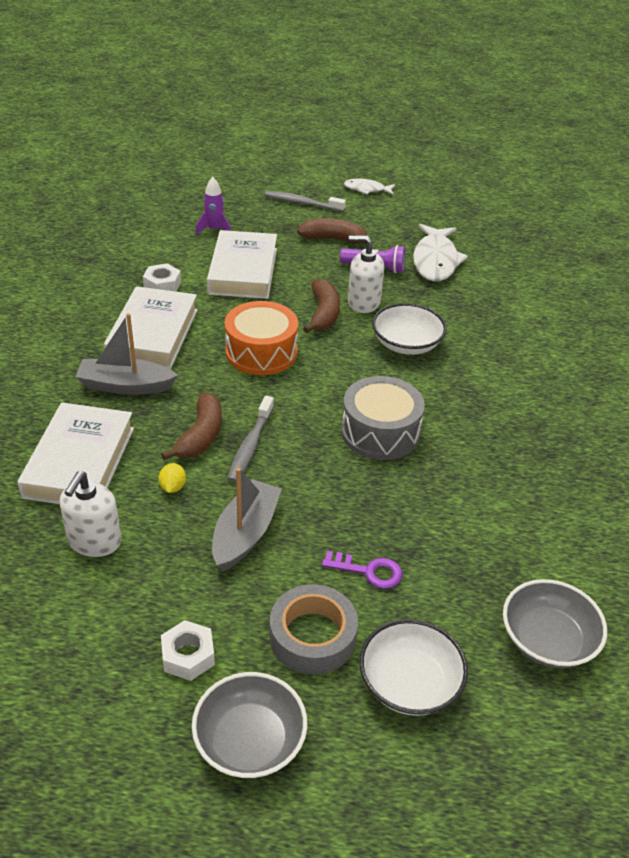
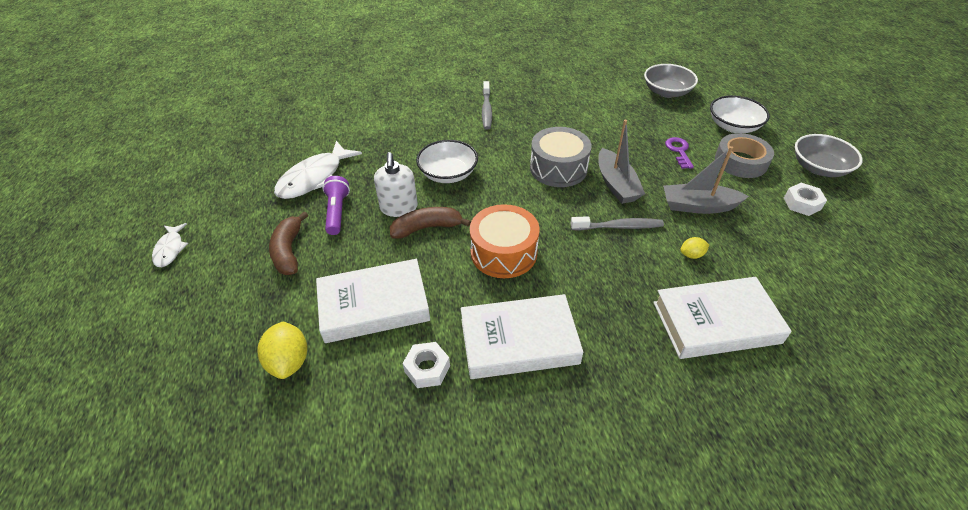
camera: 105 degrees left, 5 degrees up
white soap dispenser [59,471,122,557] -> none
grey boat [75,313,178,395] -> grey boat moved to [598,120,645,204]
brown banana [161,393,222,460] -> none
purple rocket [195,177,231,235] -> yellow lemon [257,322,307,379]
grey toothbrush [264,191,346,212] -> grey toothbrush moved to [482,81,492,130]
white fish [413,224,468,281] -> white fish turned 135 degrees clockwise [274,141,362,199]

